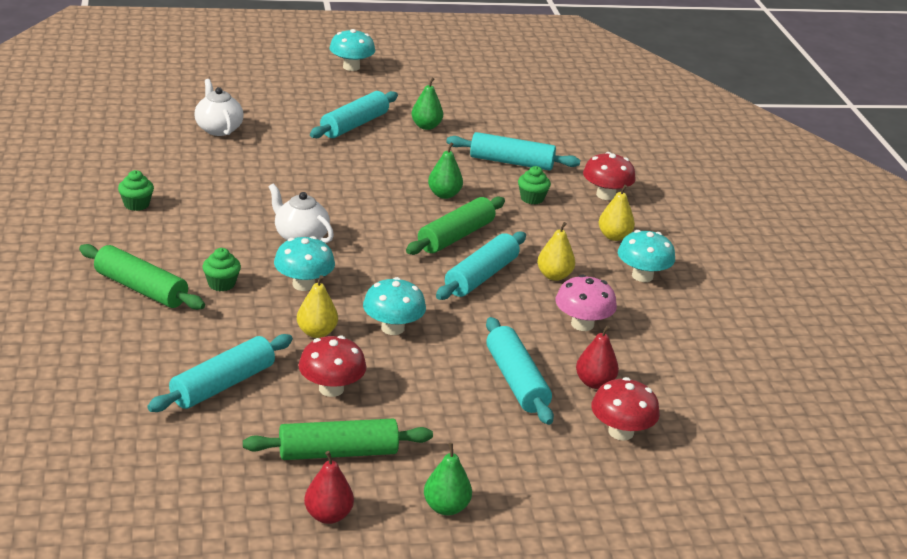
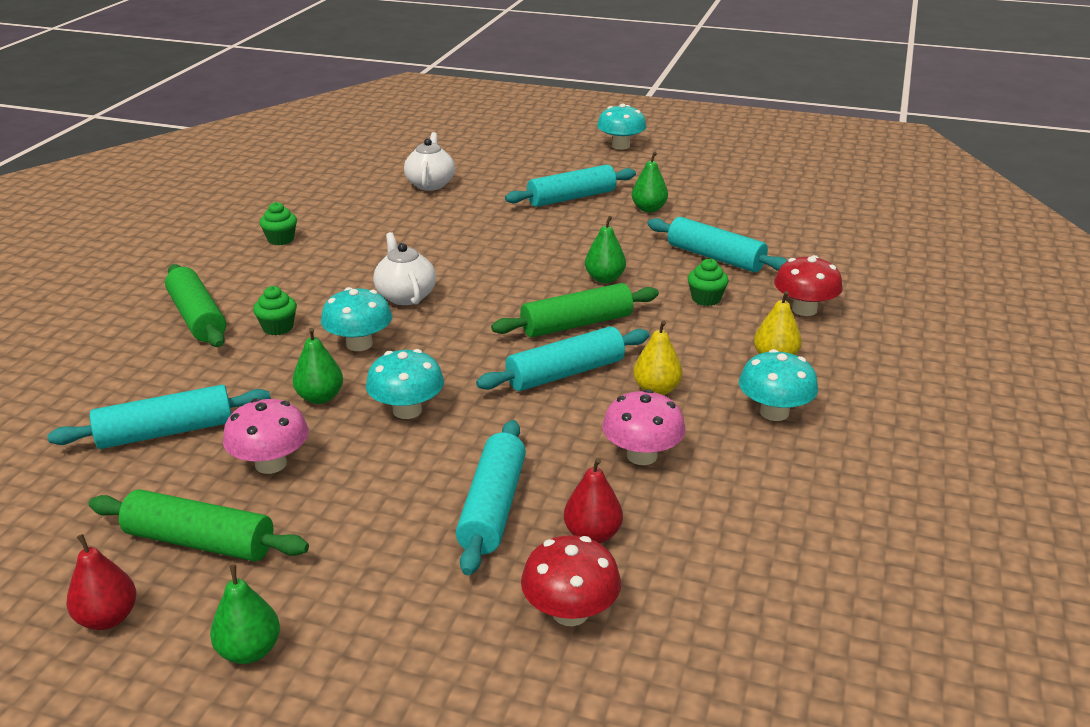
camera: 30 degrees right, 0 degrees up
yellow pear [297,275,338,338] -> green pear [293,328,343,404]
red mushroom [298,335,367,397] -> pink mushroom [223,398,309,474]

